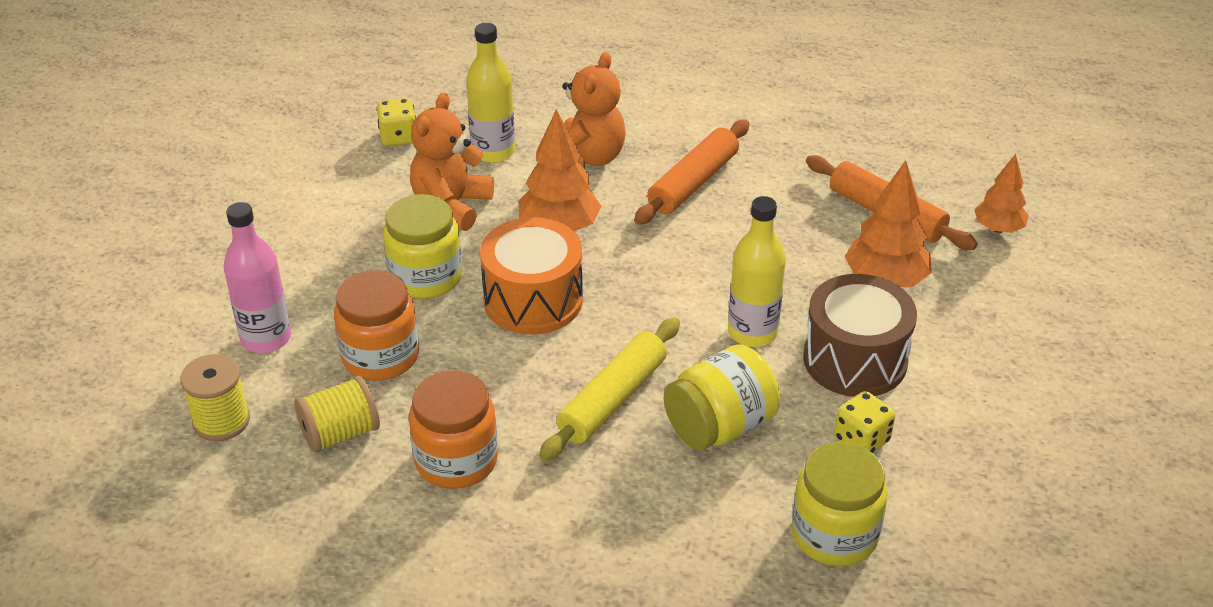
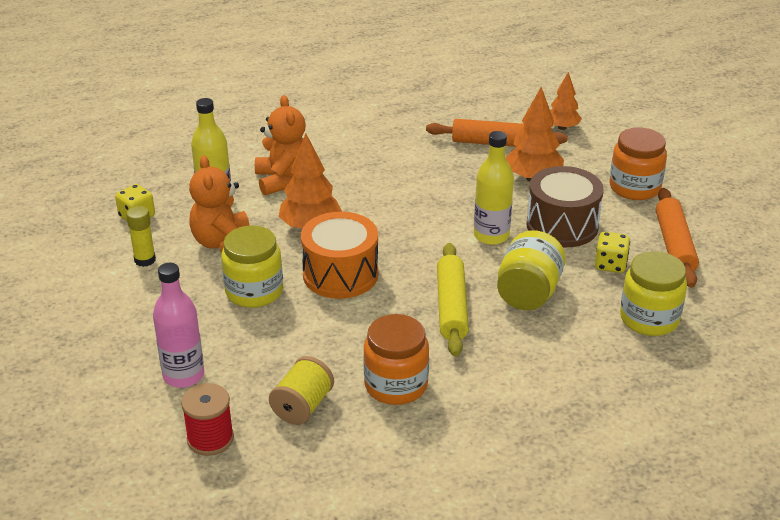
camera: 35 degrees left, 5 degrees down
yellow spool [181,354,250,441] -> red spool [181,383,234,456]
orange jar [334,270,419,381] -> orange jar moved to [610,127,667,200]
orange rolling pin [634,120,749,225] -> orange rolling pin moved to [656,188,699,288]
none -> yellow glue stick [126,206,156,267]

